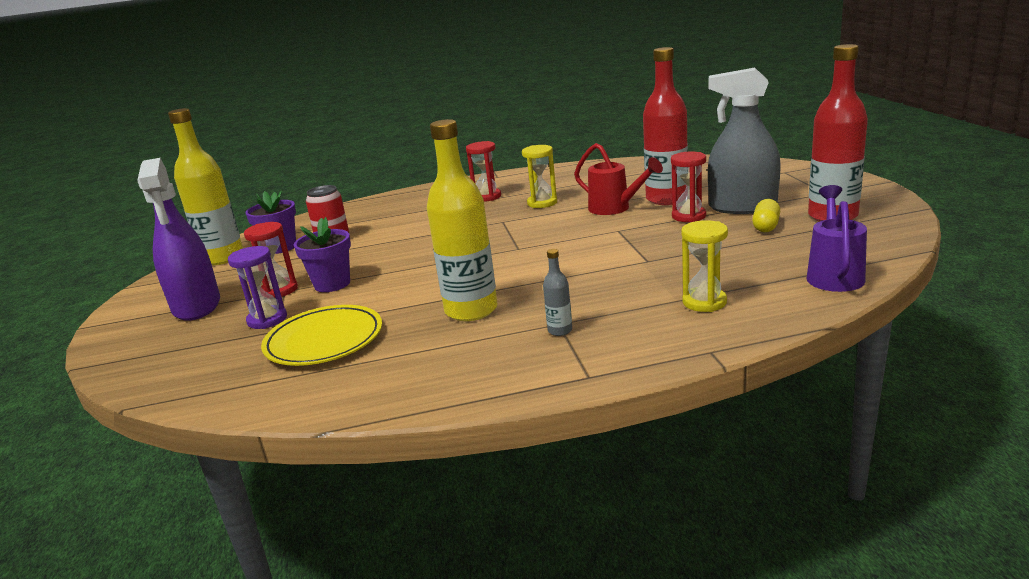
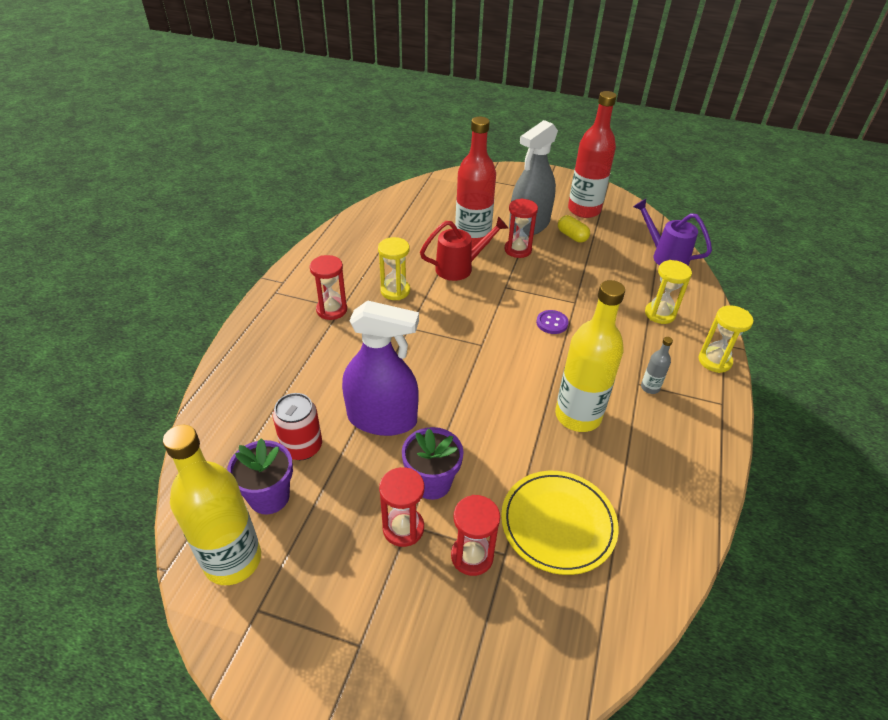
camera: 65 degrees left, 20 degrees up
purple spray bottle [137,158,220,321] -> purple spray bottle moved to [342,301,419,436]
purple hourglass [228,246,287,329] -> red hourglass [451,495,500,576]
none -> purple button [536,310,569,334]
none -> yellow hourglass [699,305,753,373]

